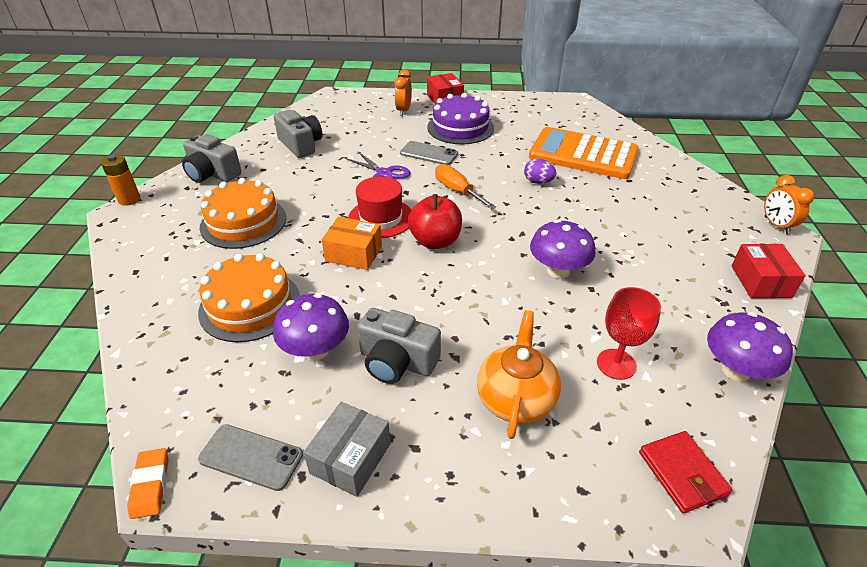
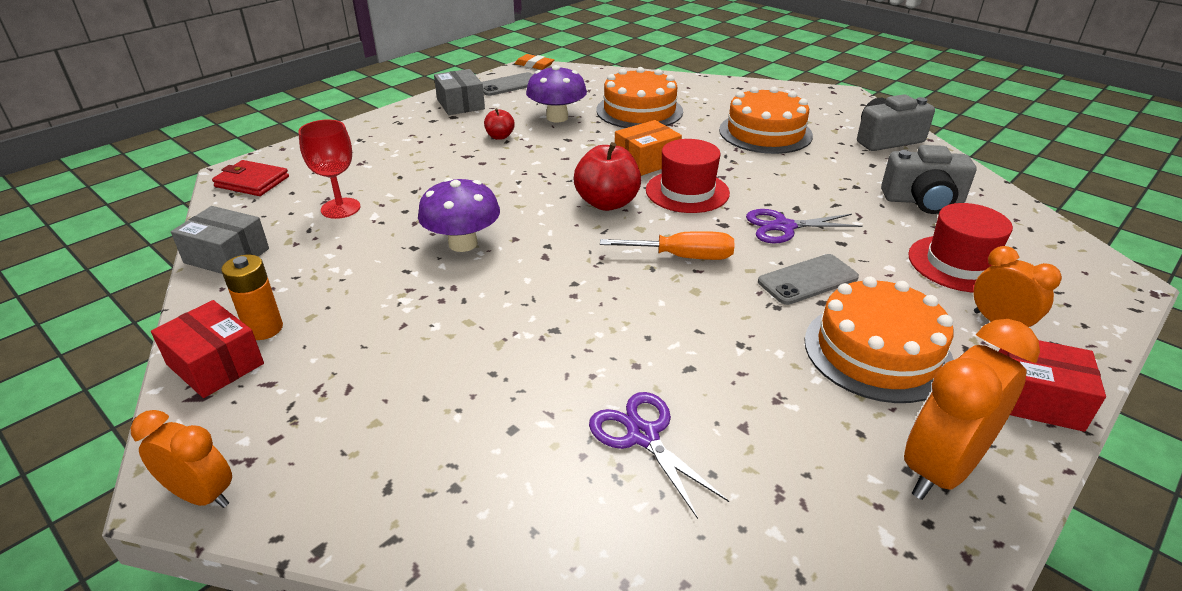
camera: 130 degrees right, 5 degrees down
orange battery [101,154,140,206] -> orange battery moved to [221,255,283,340]
grey camera [357,308,441,384] -> red apple [484,108,515,140]
purple cake [427,93,494,144] -> orange cake [804,276,954,403]
orange teapot [477,310,561,439] -> none
purple egg [524,159,556,184] -> none
orange calculator [529,127,639,179] -> purple scissors [589,392,729,519]
purple mushroom [707,312,793,381] -> grey box [171,206,269,274]
none -> orange clock [904,319,1040,500]
none -> red hat [908,203,1013,293]

